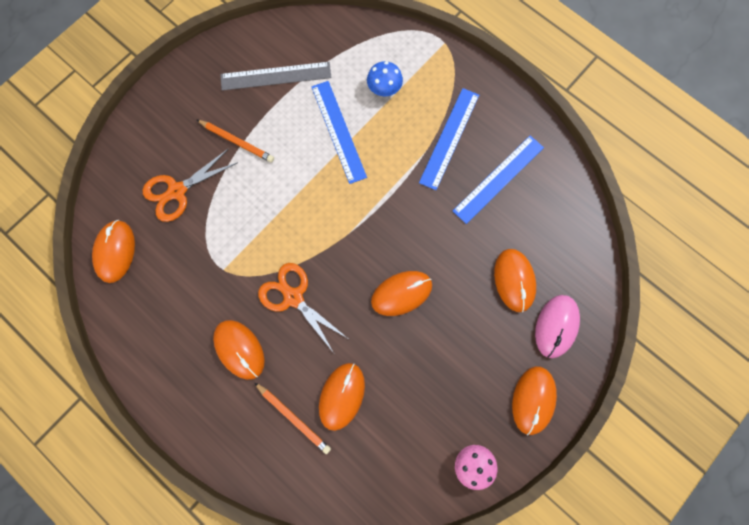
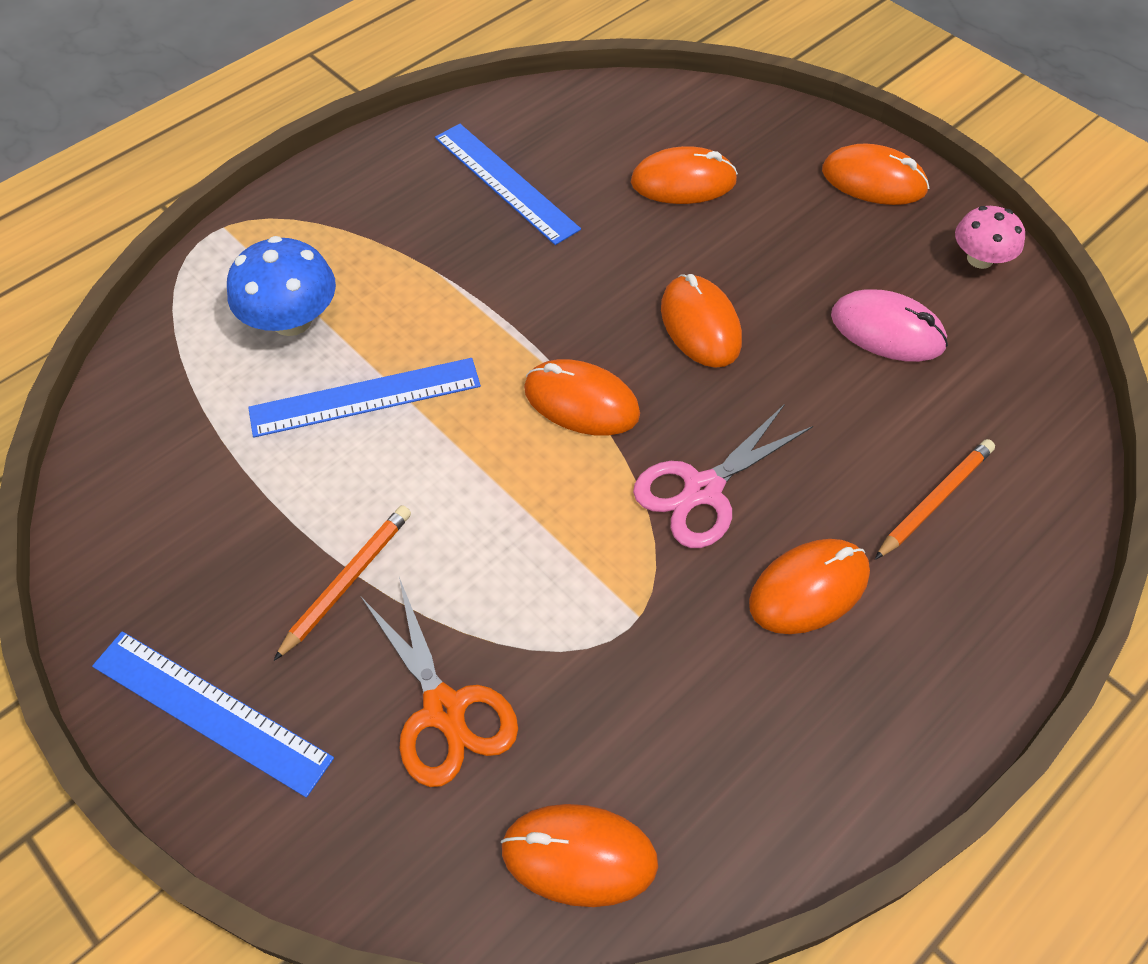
camera: 85 degrees left, 20 degrees down
grey ruler [220,62,331,91] -> none
orange scissors [258,263,347,353] -> pink scissors [633,404,813,548]
orange mouse [319,363,365,431] -> orange mouse moved to [524,359,640,436]
blue mushroom [367,61,403,96] -> blue mushroom [227,236,336,336], size x1.50
blue ruler [419,88,479,190] -> blue ruler moved to [92,631,334,798]
pink mouse [535,295,580,358] -> pink mouse moved to [831,289,948,362]

